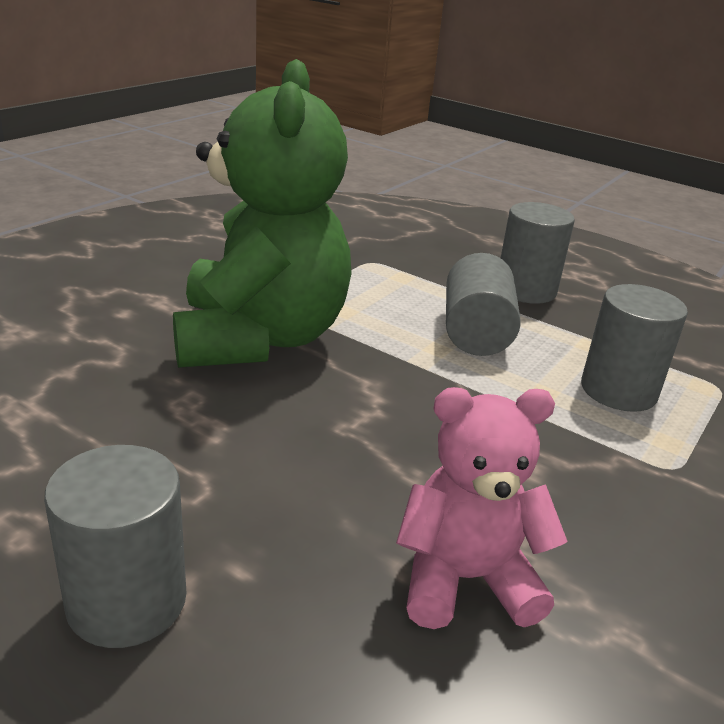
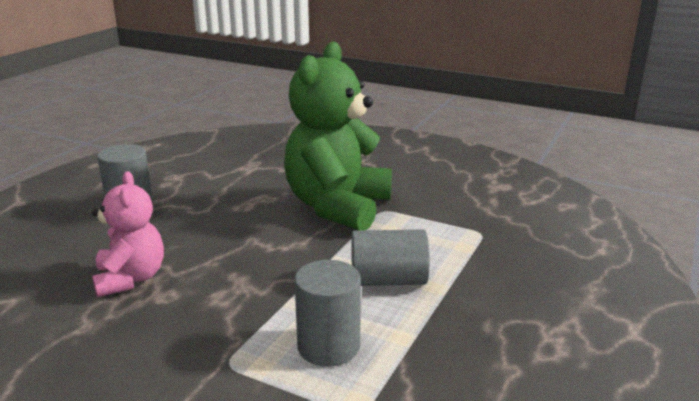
camera: 85 degrees right, 5 degrees down
green teddy bear [173,59,352,368] -> green teddy bear turned 120 degrees clockwise [284,41,392,231]
grey cylinder [501,202,575,304] -> none

